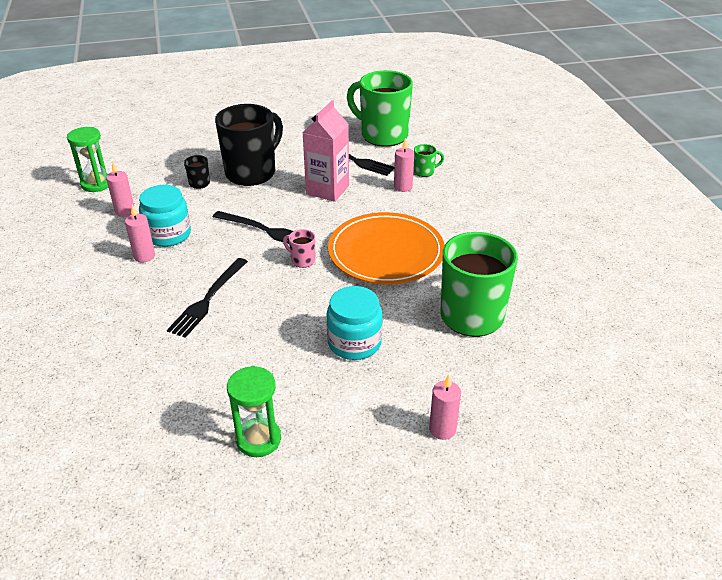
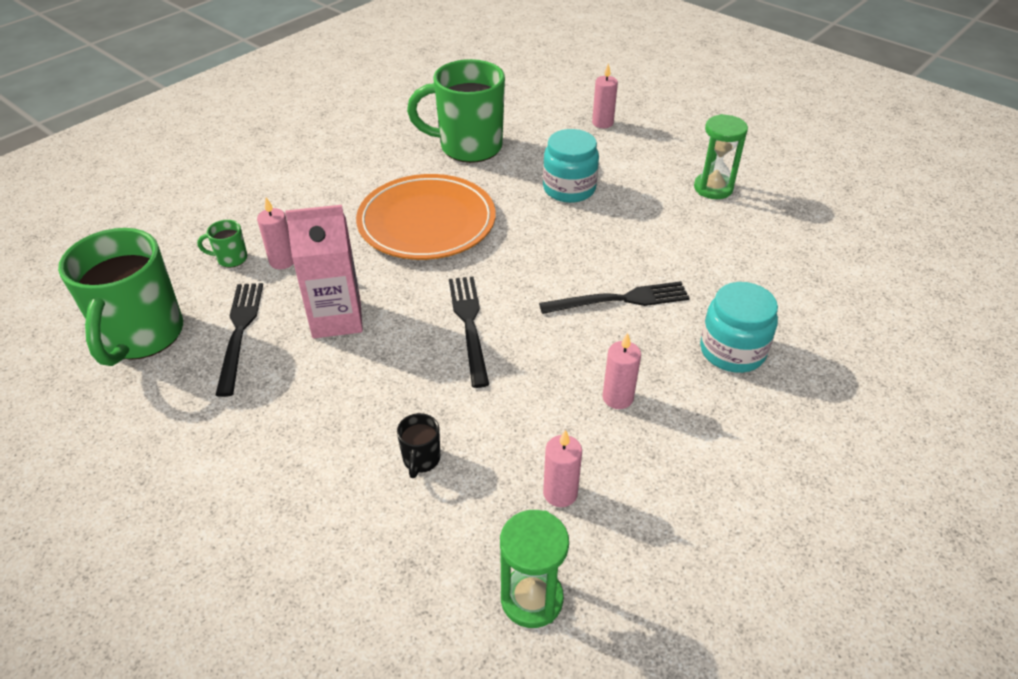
camera: 125 degrees left, 5 degrees up
turquoise jar [139,185,191,247] -> turquoise jar moved to [700,282,778,373]
black mug [215,104,283,186] -> none
pink mug [283,229,315,268] -> none
green mug [414,144,444,177] -> green mug turned 45 degrees counterclockwise [197,220,247,268]

